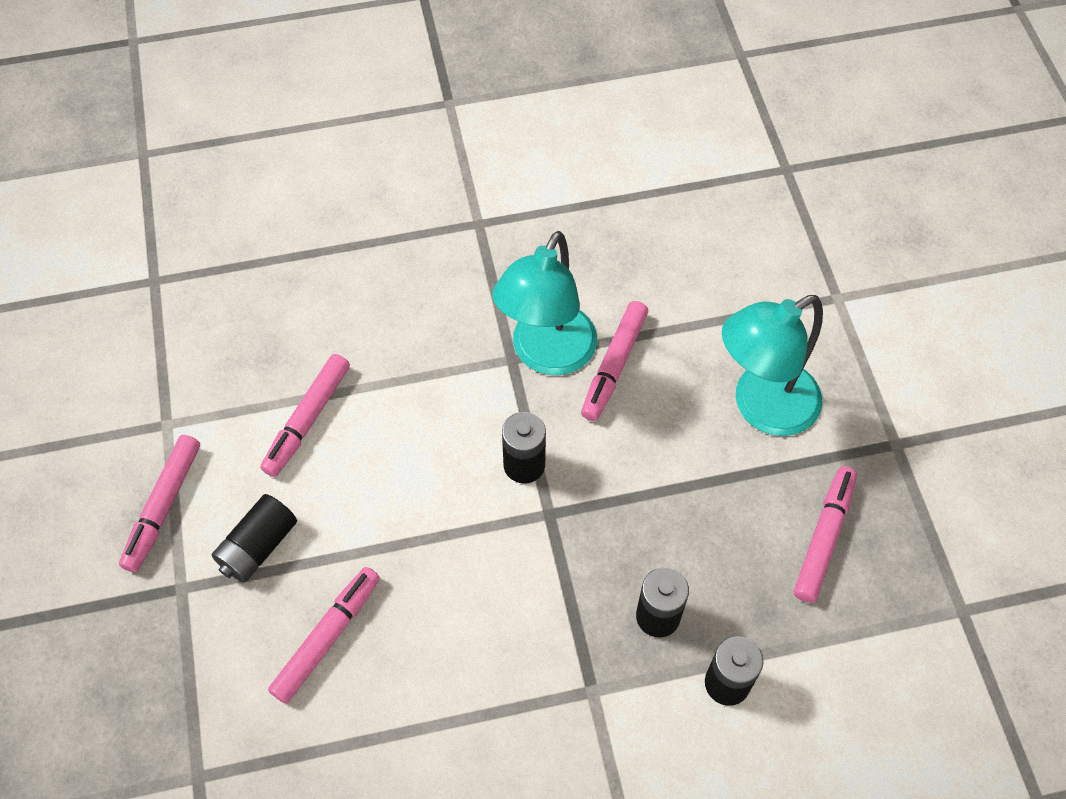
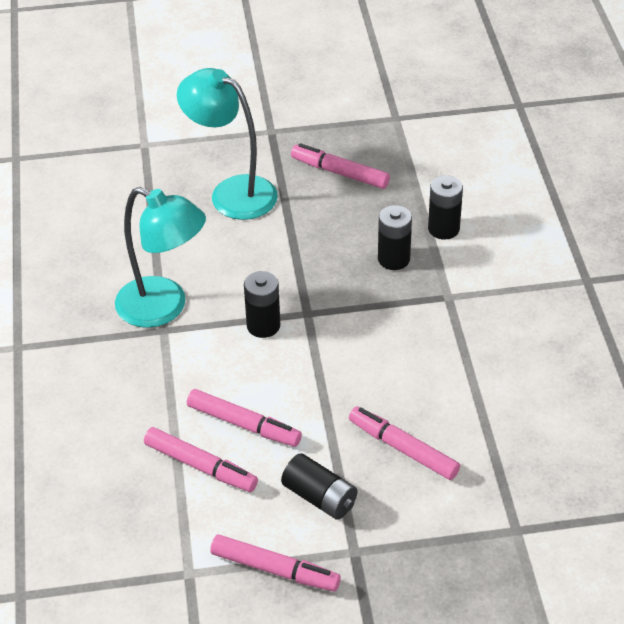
camera: 85 degrees left, 15 degrees down
pink marker [581,301,648,421] -> pink marker moved to [187,389,302,447]
turquoise lamp [722,295,823,436] -> turquoise lamp turned 150 degrees clockwise [177,68,278,220]

